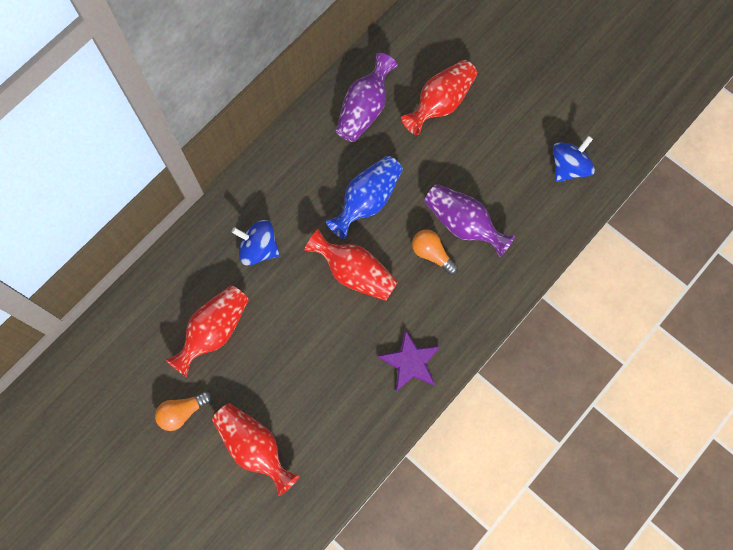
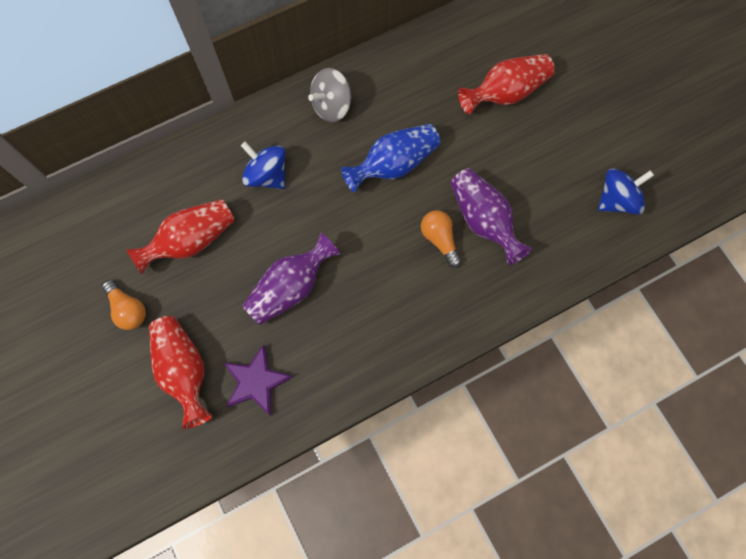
camera: 20 degrees right, 0 degrees up
orange light bulb [155,391,212,431] -> orange light bulb turned 120 degrees counterclockwise [102,280,146,330]
red vase [304,229,398,301] -> none
purple vase [336,53,398,142] -> purple vase moved to [242,233,341,325]
purple star [378,329,440,391] -> purple star moved to [224,345,293,416]
none -> grey spinning top [308,68,351,122]

